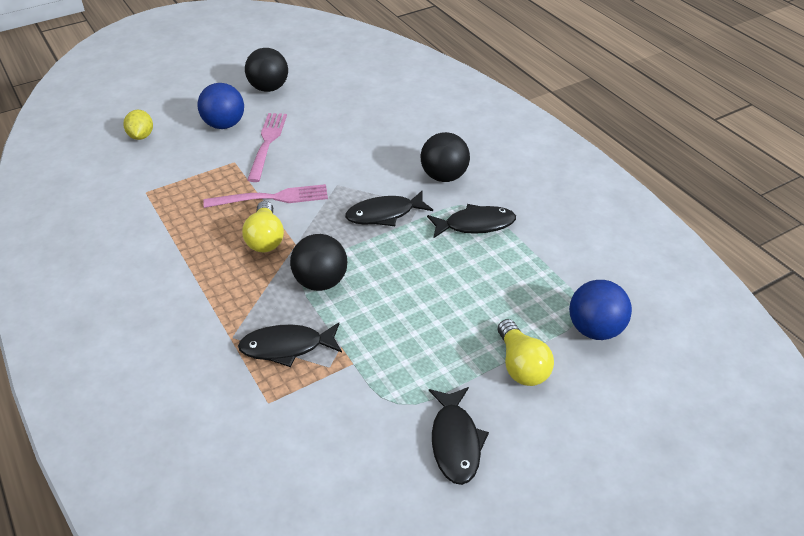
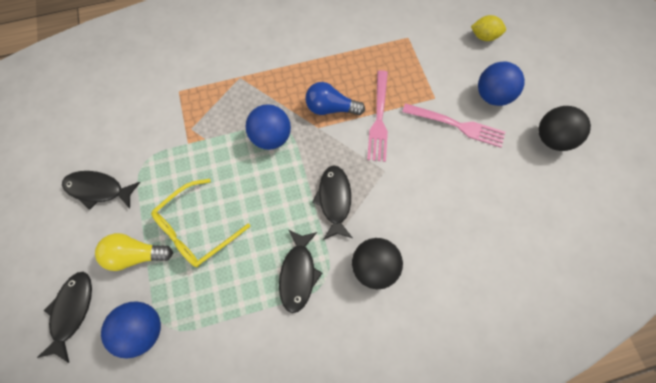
camera: 105 degrees right, 25 degrees up
black fish [238,322,342,367] -> black fish moved to [37,272,92,363]
yellow light bulb [242,201,284,252] -> blue light bulb [305,82,365,115]
black ball [290,234,347,291] -> blue ball [246,104,291,150]
none -> yellow glasses [151,179,250,267]

